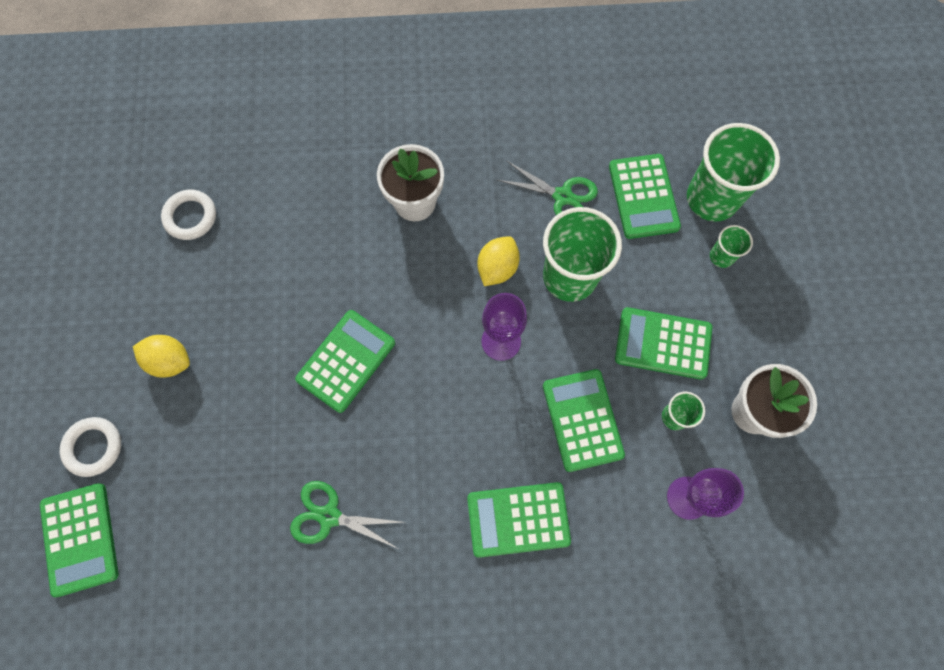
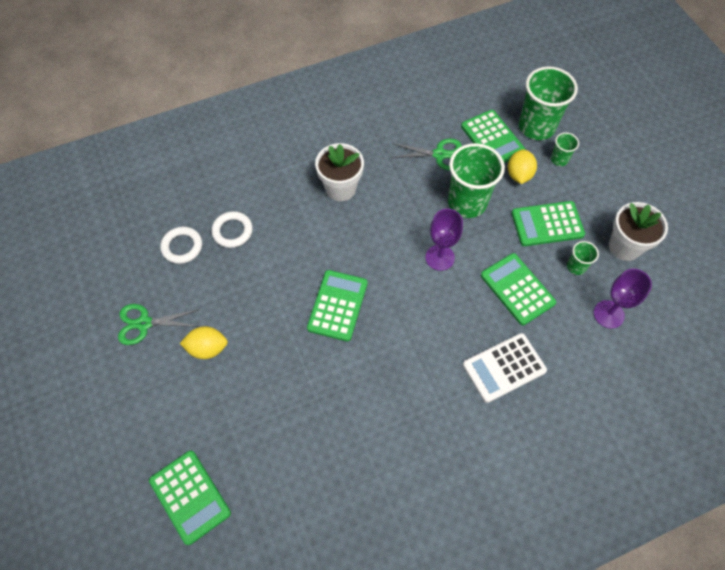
camera: 20 degrees left, 10 degrees down
white ring [60,417,121,477] -> white ring moved to [211,211,253,248]
green scissors [290,481,403,548] -> green scissors moved to [118,304,200,345]
green calculator [467,482,571,558] -> white calculator [463,333,547,403]
yellow lemon [477,236,520,286] -> yellow lemon moved to [508,149,537,184]

